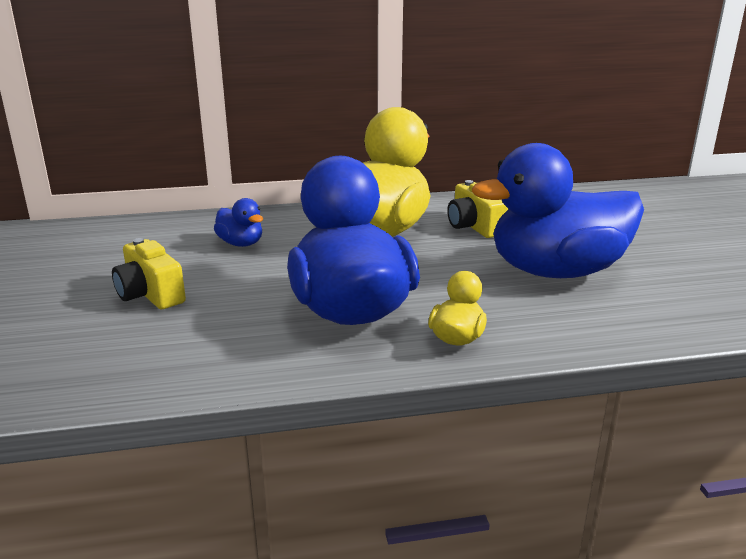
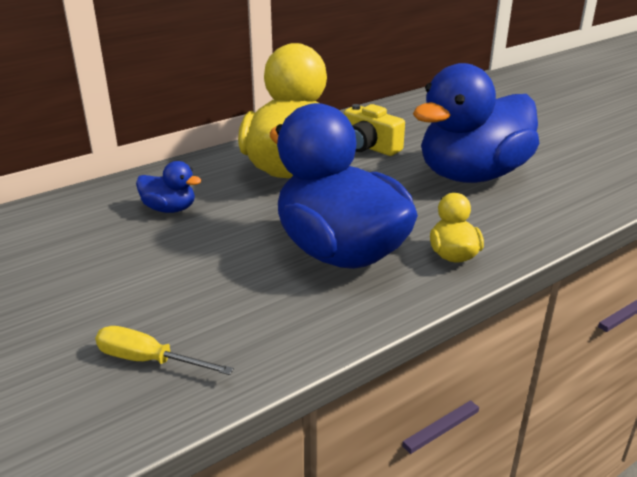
camera: 25 degrees left, 5 degrees up
yellow camera [112,238,186,309] -> none
none -> yellow screwdriver [95,326,234,375]

